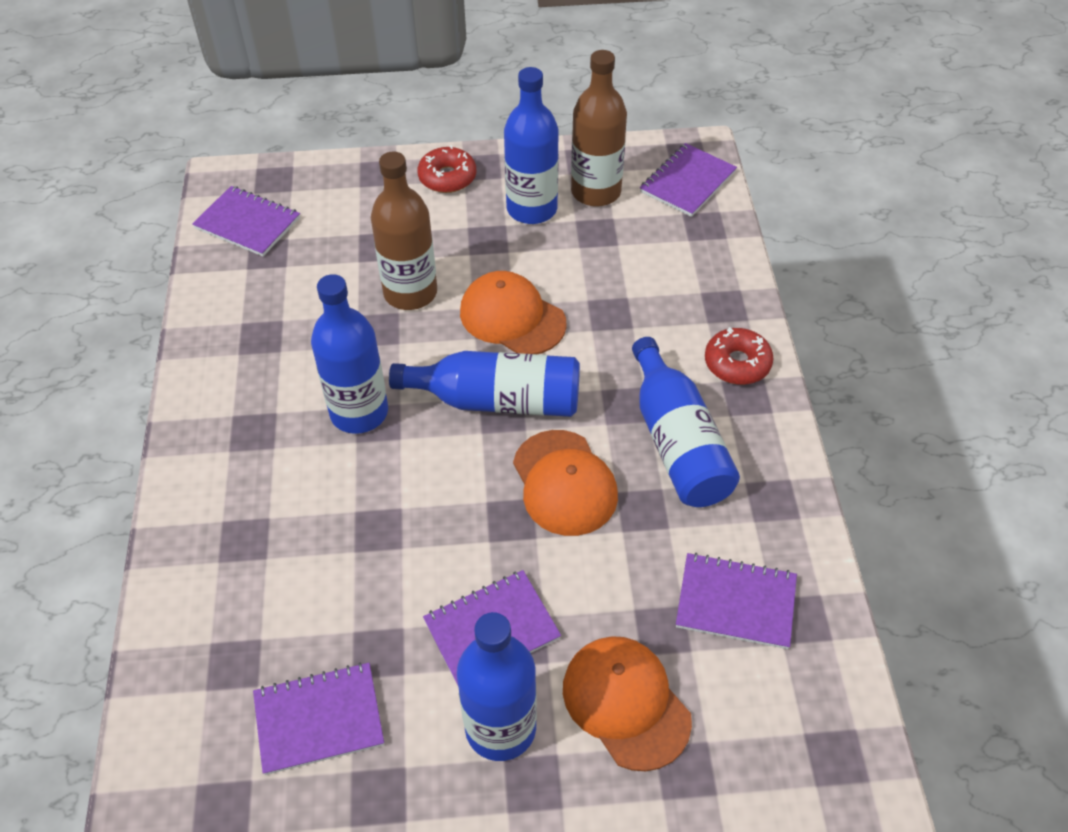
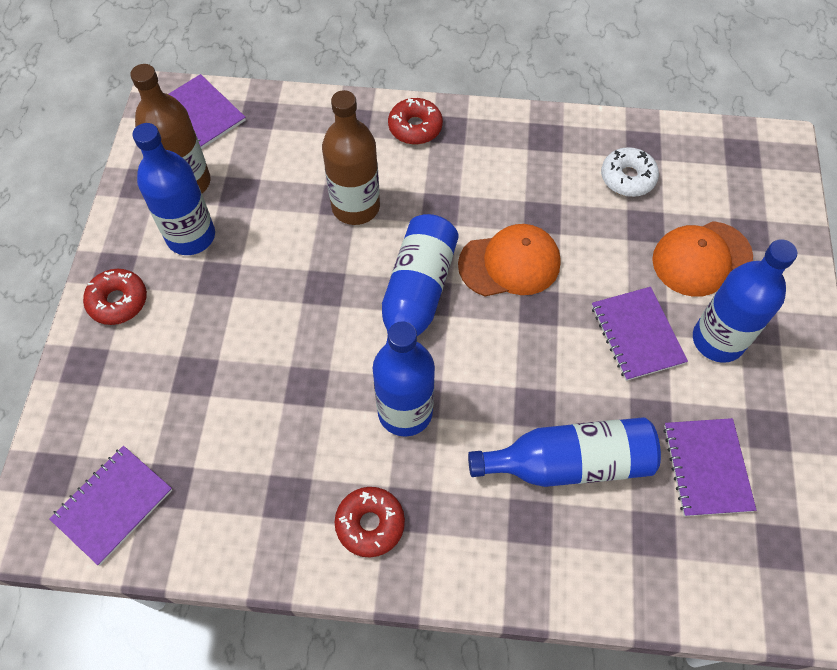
camera: 80 degrees left, 10 degrees up
brown bottle [371,152,437,310] -> brown bottle moved to [322,90,380,225]
orange cap [460,271,567,354] -> none
blue bottle [632,337,740,507] -> blue bottle moved to [468,417,661,487]
purple notebook [676,553,797,649] -> white donut [601,147,659,197]
none -> red donut [335,487,405,557]

